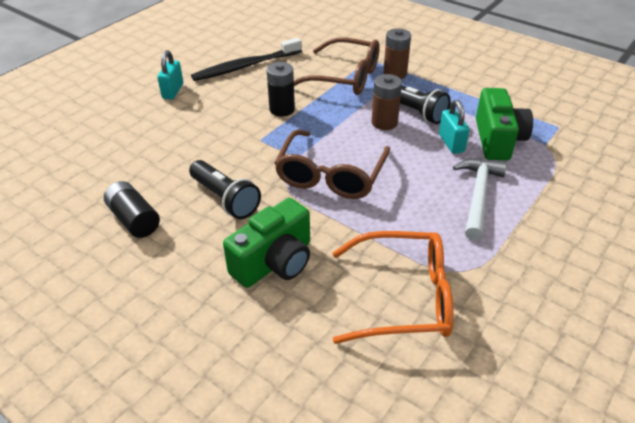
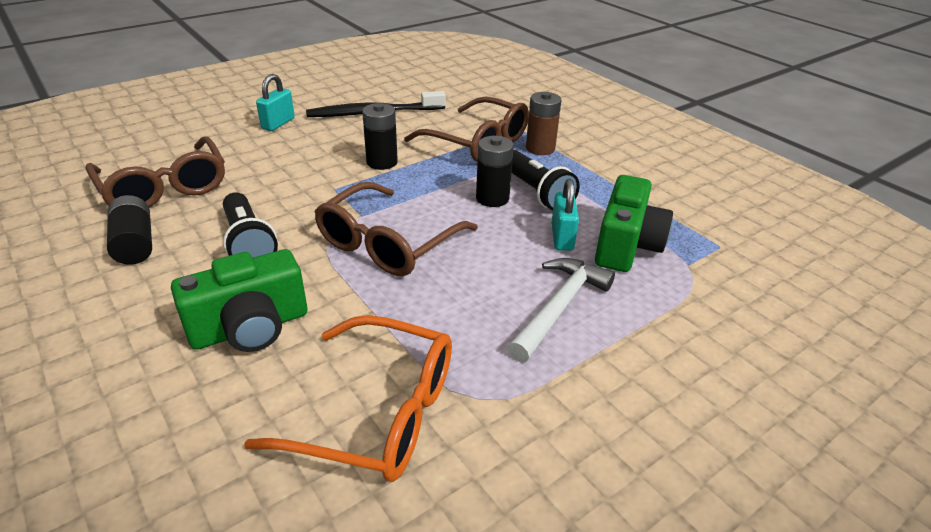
camera: 15 degrees right, 5 degrees down
brown battery [372,74,402,130] -> black battery [476,136,514,207]
none -> brown glasses [85,136,225,208]

